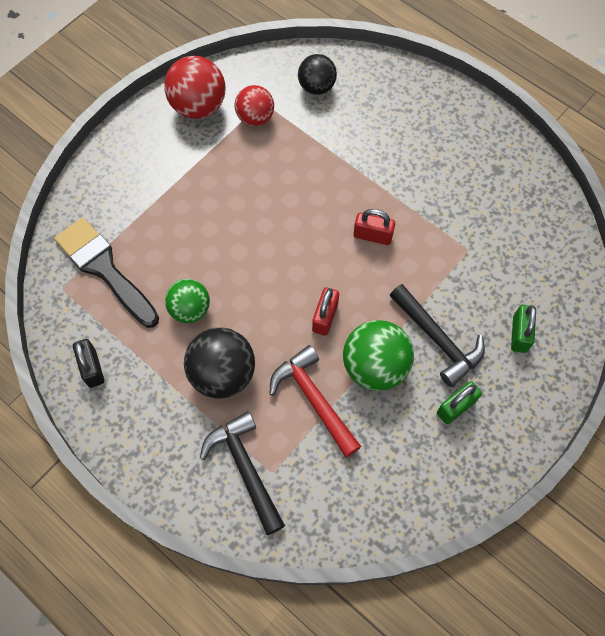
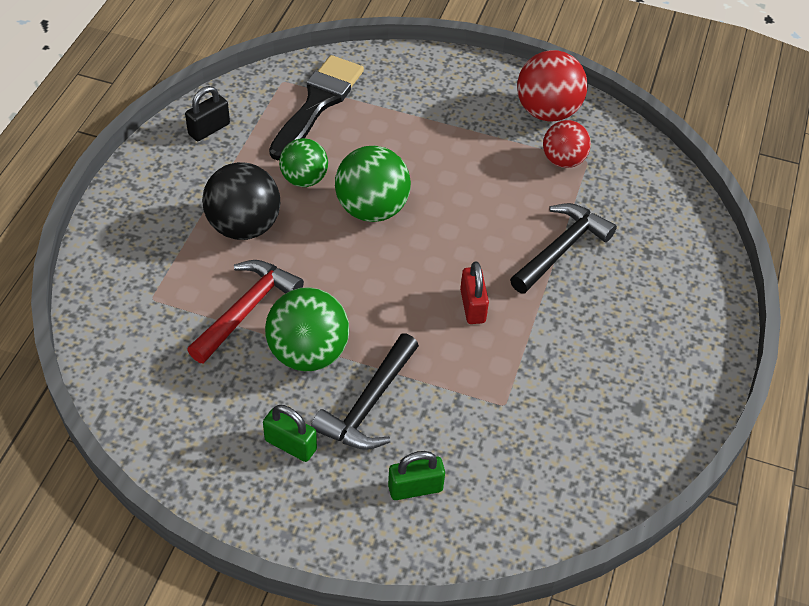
camera: 65 degrees right, 15 degrees down
black hammer [200,411,285,535] -> black hammer moved to [510,203,617,294]
black ball [298,54,337,95] -> none
red padlock [312,287,339,336] -> none
none -> green ball [335,146,411,222]

